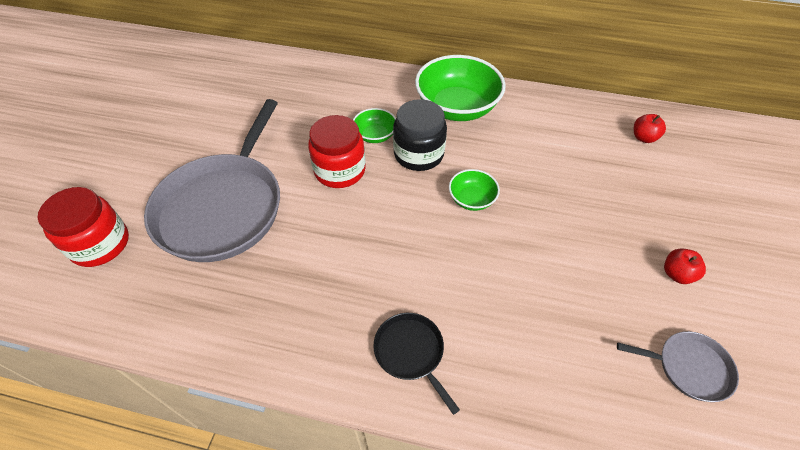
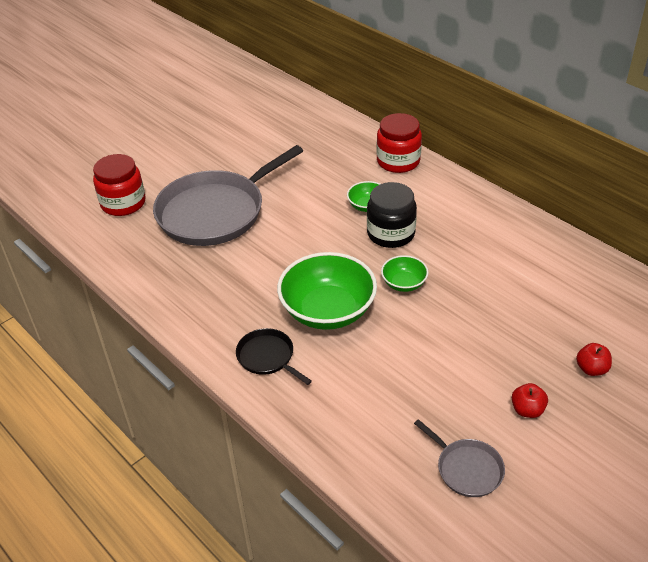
camera: 35 degrees right, 10 degrees down
red jar [308,115,366,188] -> red jar moved to [376,113,422,173]
black pan [373,313,460,415] -> black pan turned 45 degrees counterclockwise [236,328,312,385]
green bowl [415,55,506,121] -> green bowl moved to [277,252,377,330]
red apple [634,114,666,143] -> red apple moved to [576,343,612,376]

